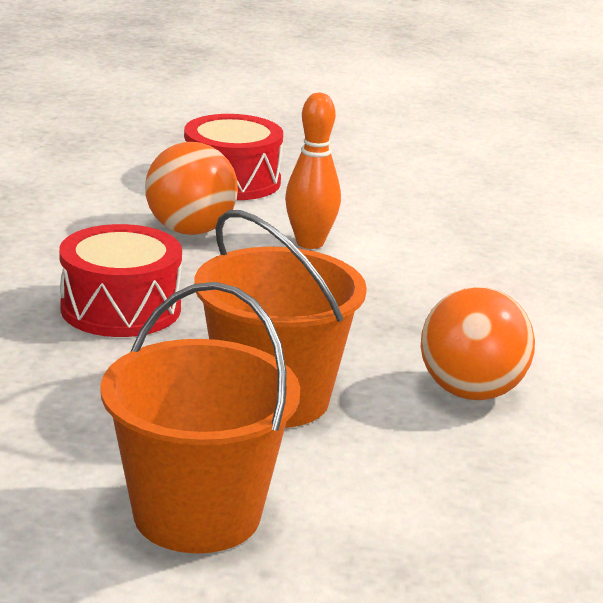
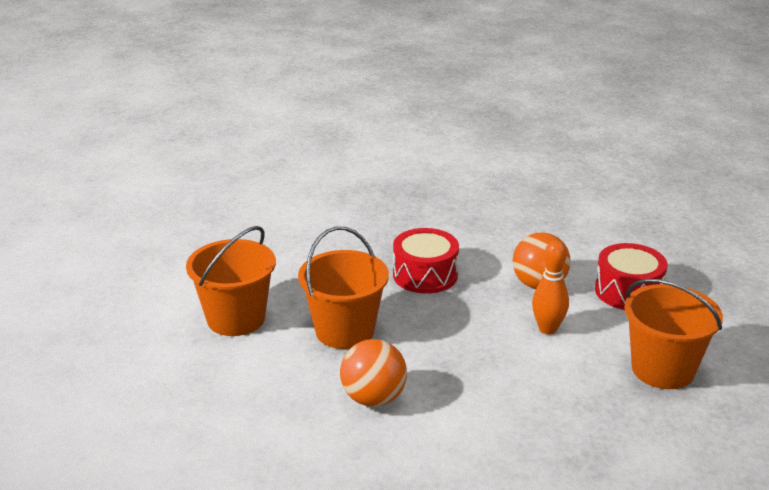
camera: 85 degrees right, 5 degrees up
none -> orange bucket [624,279,723,389]

